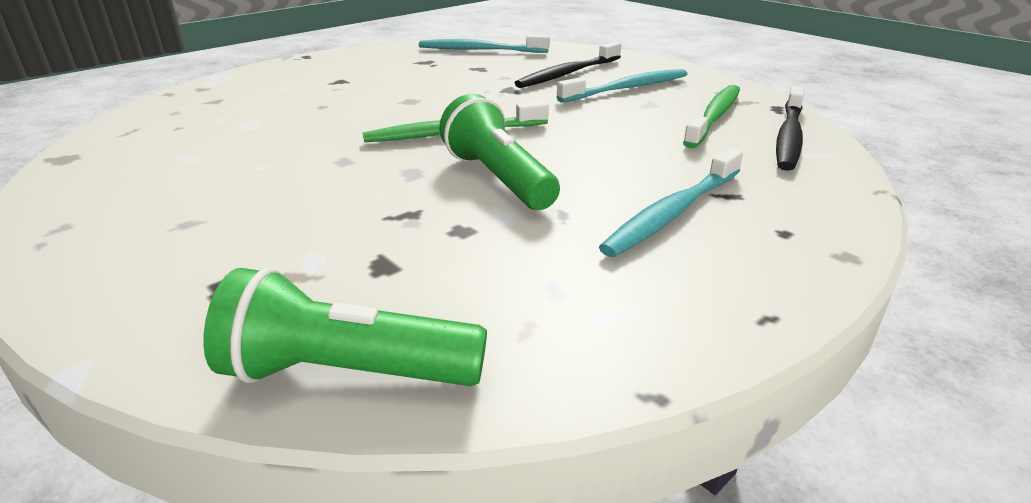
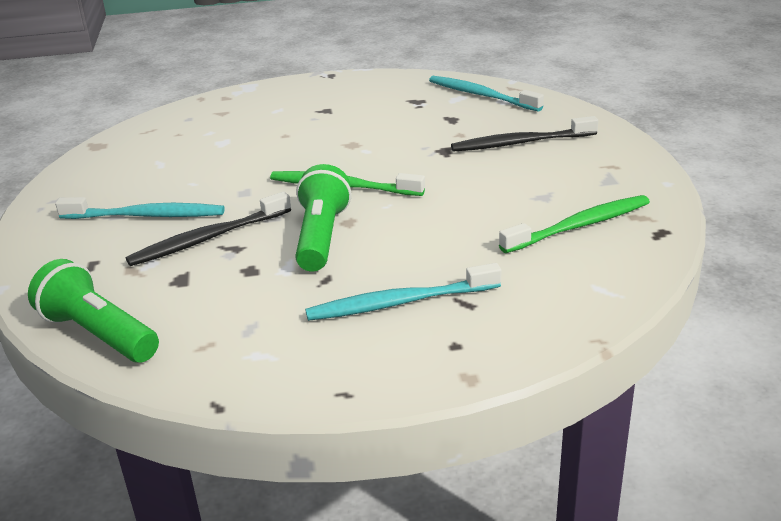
camera: 35 degrees right, 0 degrees up
turquoise toothbrush [556,69,687,103] -> turquoise toothbrush moved to [55,197,224,219]
black toothbrush [776,86,804,171] -> black toothbrush moved to [126,192,291,266]

